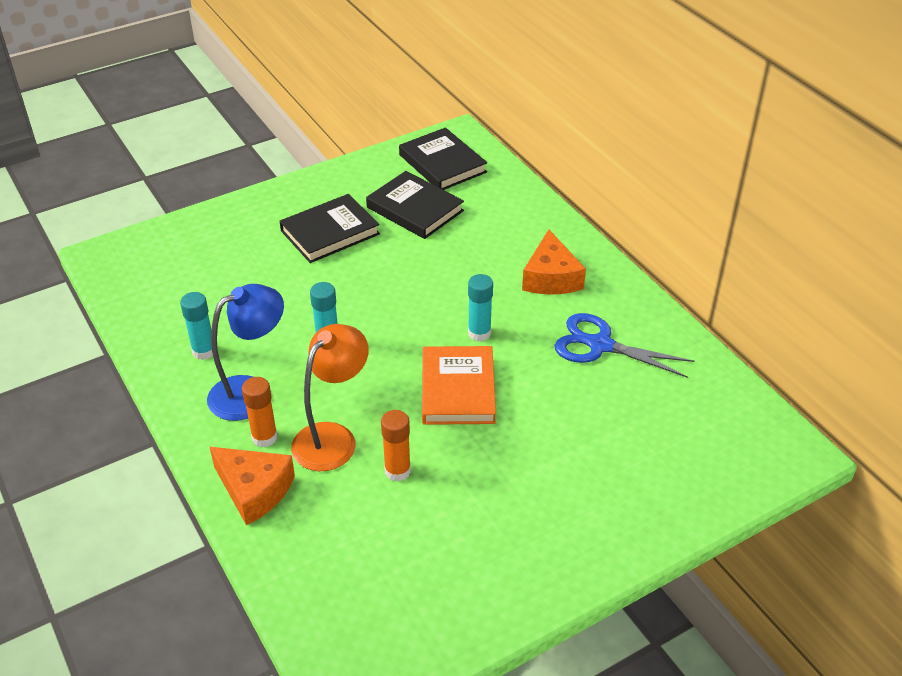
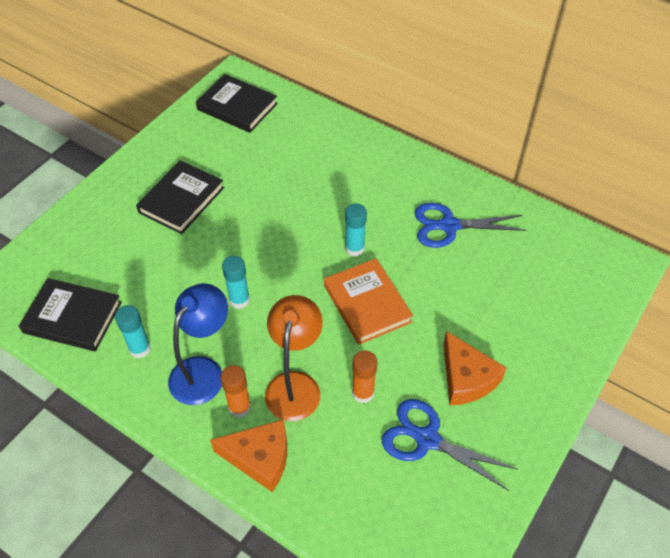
camera: 25 degrees left, 10 degrees up
black book [366,171,464,239] -> black book moved to [19,278,122,351]
orange cheese [522,230,586,294] -> orange cheese moved to [443,331,506,406]
none -> blue scissors [382,399,518,491]

